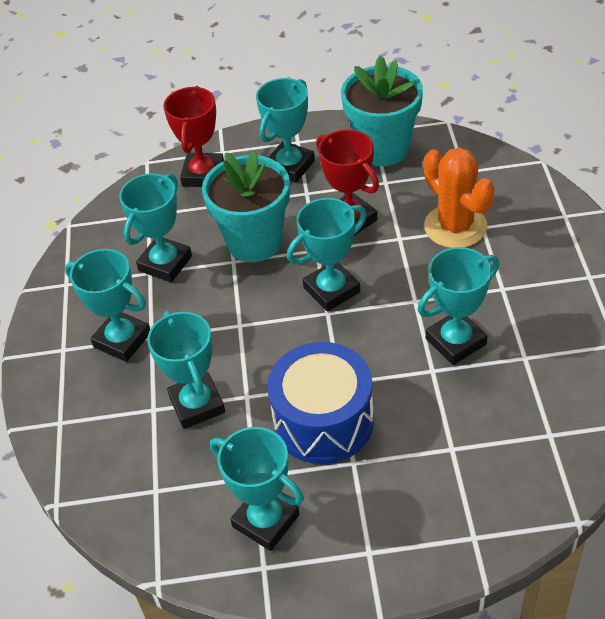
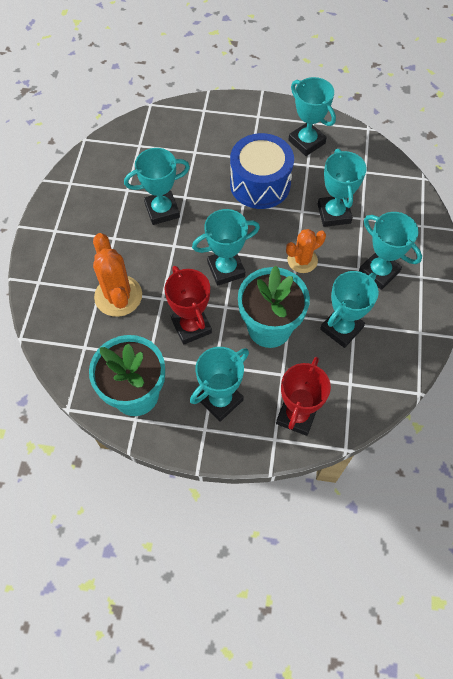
camera: 170 degrees left, 15 degrees up
none -> orange cactus [286,229,326,273]

